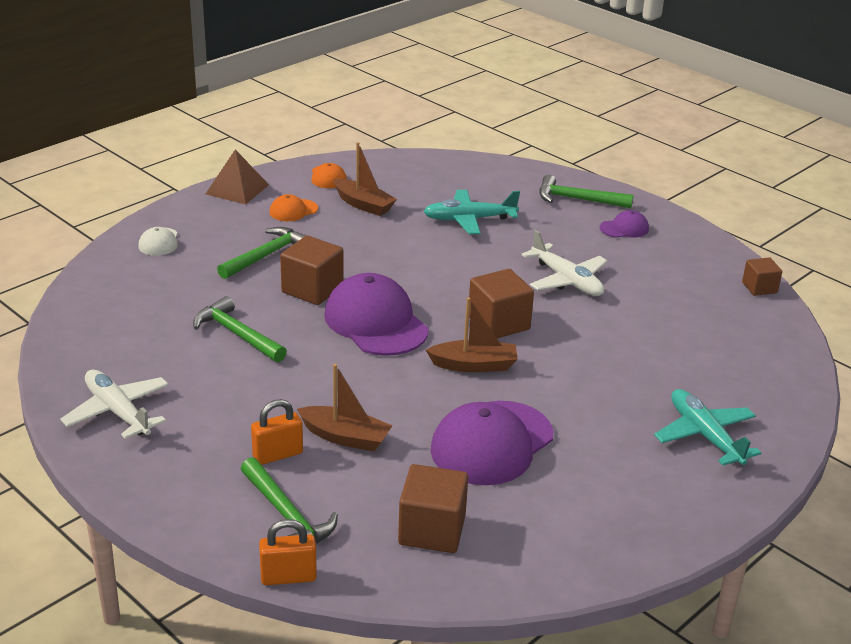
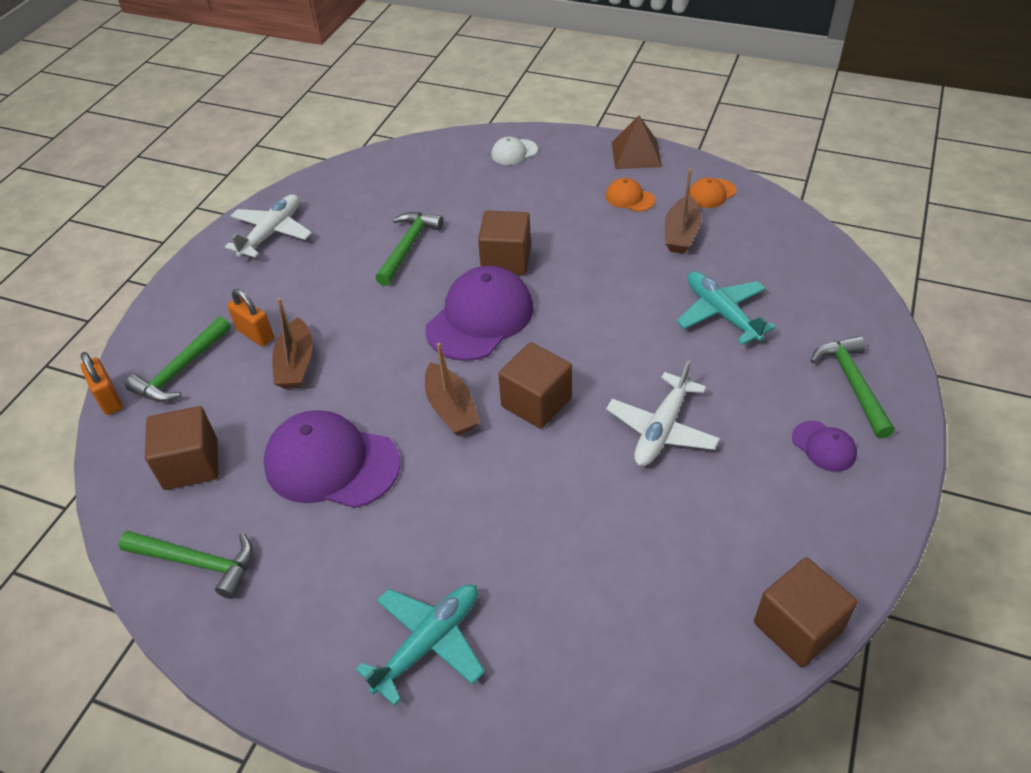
camera: 70 degrees right, 15 degrees up
green hammer [217,227,307,279] -> green hammer moved to [119,531,253,599]
brown cube [742,257,782,296] -> brown cube [754,557,858,667], size x1.66

